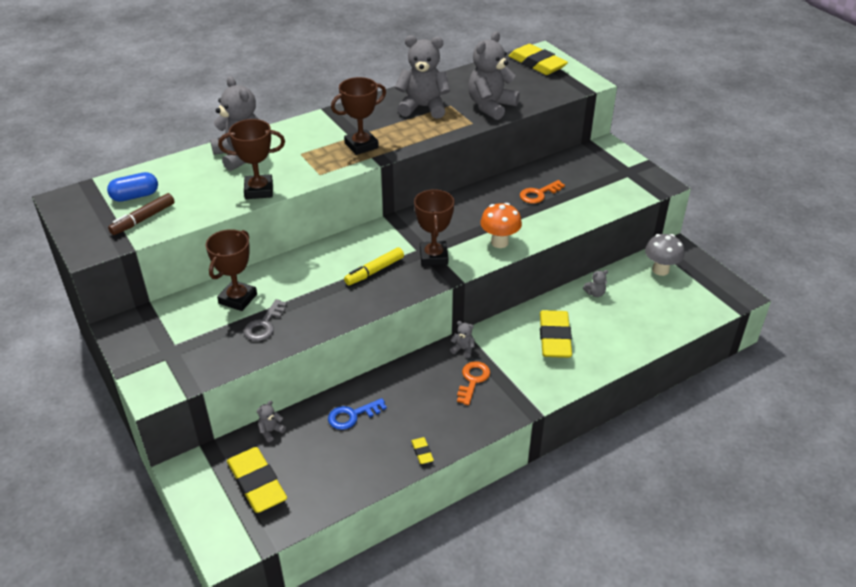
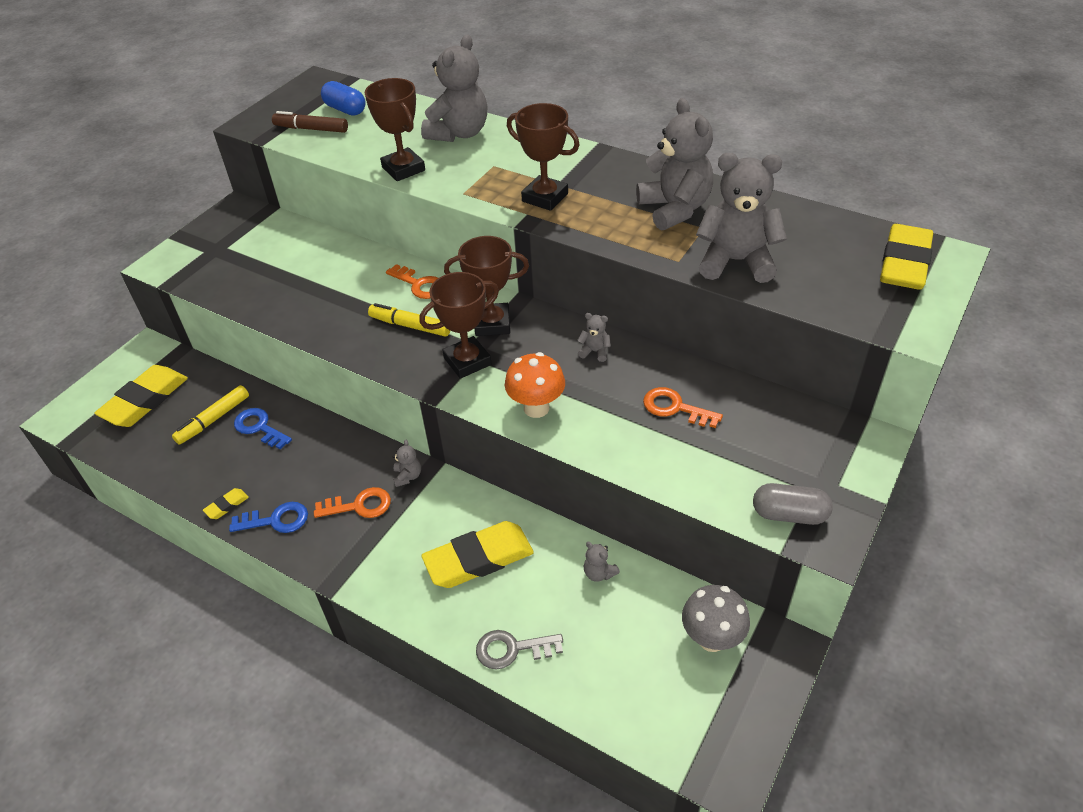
camera: 65 degrees right, 5 degrees up
brown trophy [206,229,257,311] -> brown trophy moved to [444,236,529,336]
grey key [244,299,287,341] -> grey key moved to [476,630,563,670]
grey teddy bear [257,401,286,442] -> grey teddy bear moved to [577,313,611,362]
none -> yellow marker [172,385,249,445]
none -> blue key [229,502,308,533]
none -> orange key [386,264,438,299]
none -> grey capsule [753,483,833,525]

